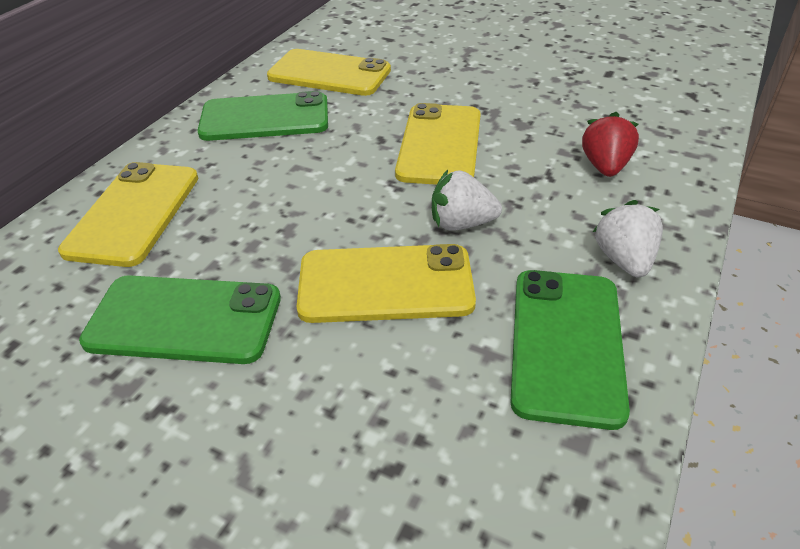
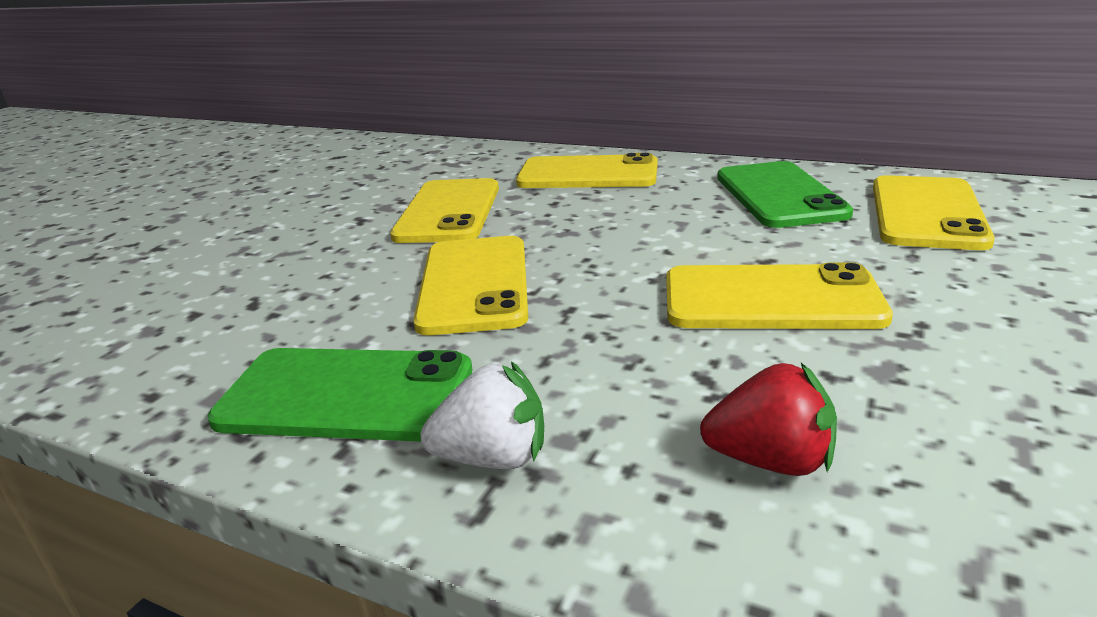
camera: 90 degrees right, 15 degrees down
green phone [79,275,281,364] -> yellow phone [390,178,499,243]
white strawberry [432,170,502,231] -> none

